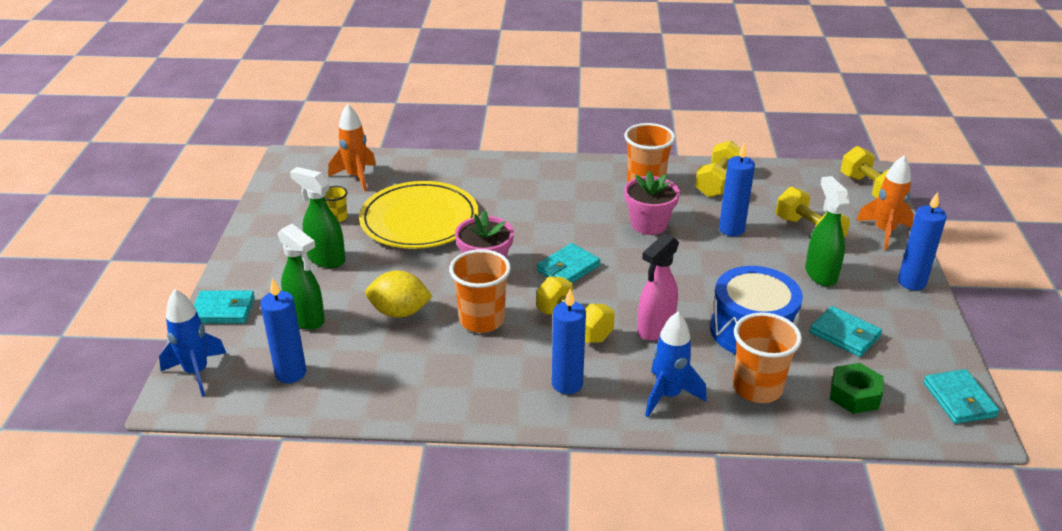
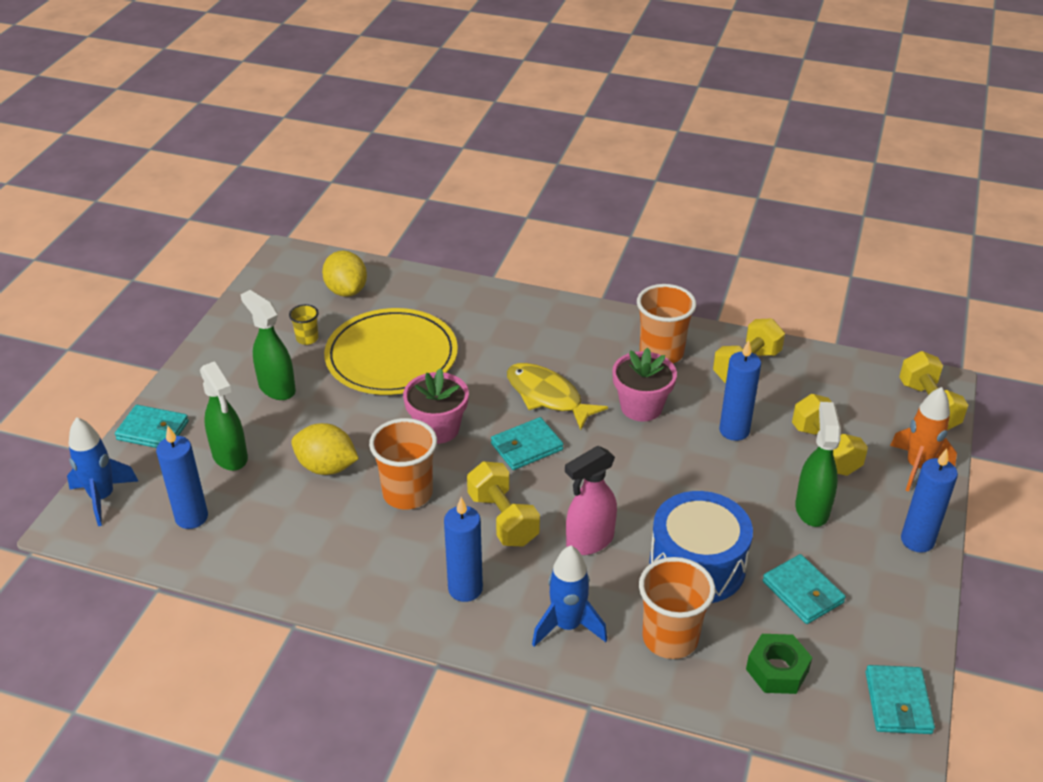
camera: 15 degrees right, 5 degrees up
orange rocket [328,104,376,191] -> yellow lemon [322,250,367,297]
none -> yellow fish [507,363,608,430]

